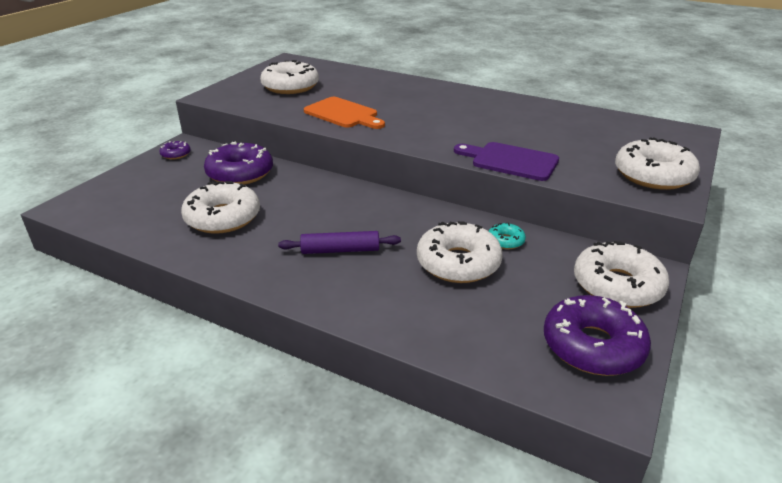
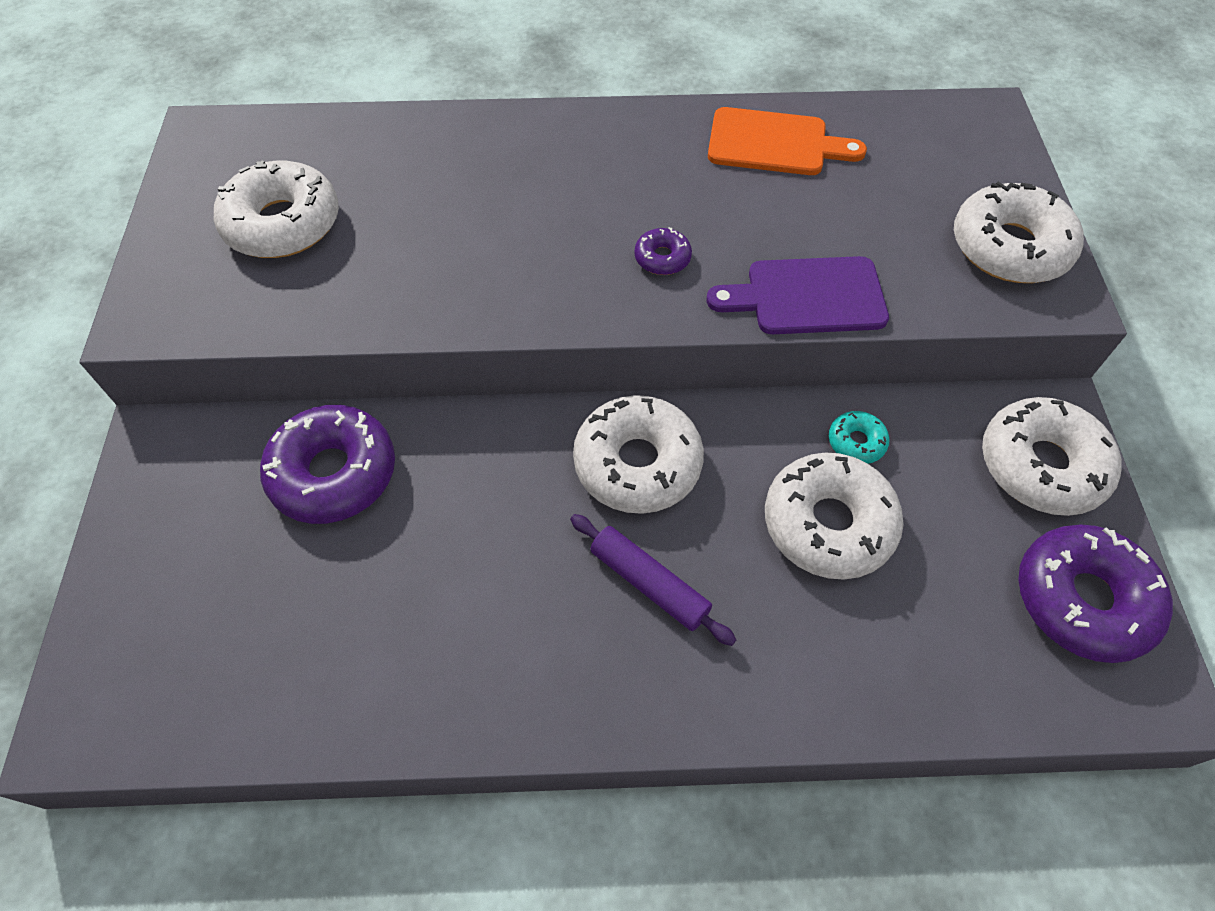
camera: 30 degrees left, 25 degrees up
purple donut [160,141,191,159] -> purple donut moved to [634,227,692,275]
white donut [181,181,260,234] -> white donut moved to [573,395,704,514]
purple rolling pin [278,231,401,254] -> purple rolling pin turned 75 degrees clockwise [570,514,736,646]
orange cutting board [304,97,385,129] -> orange cutting board moved to [708,107,867,175]

